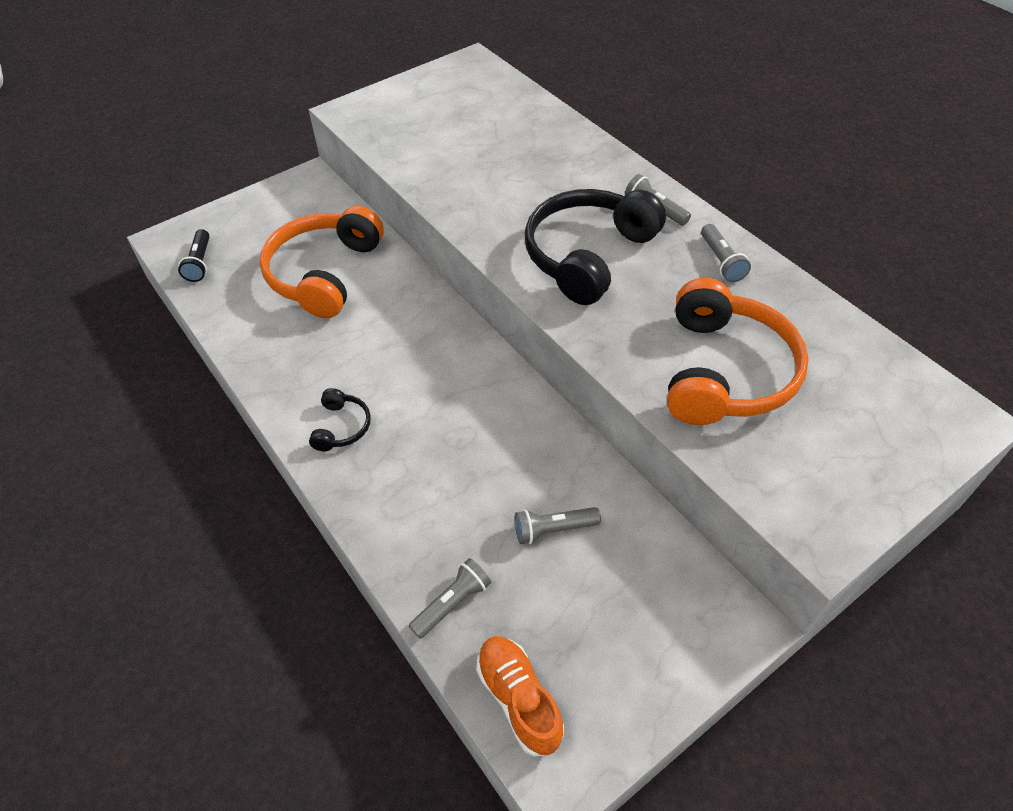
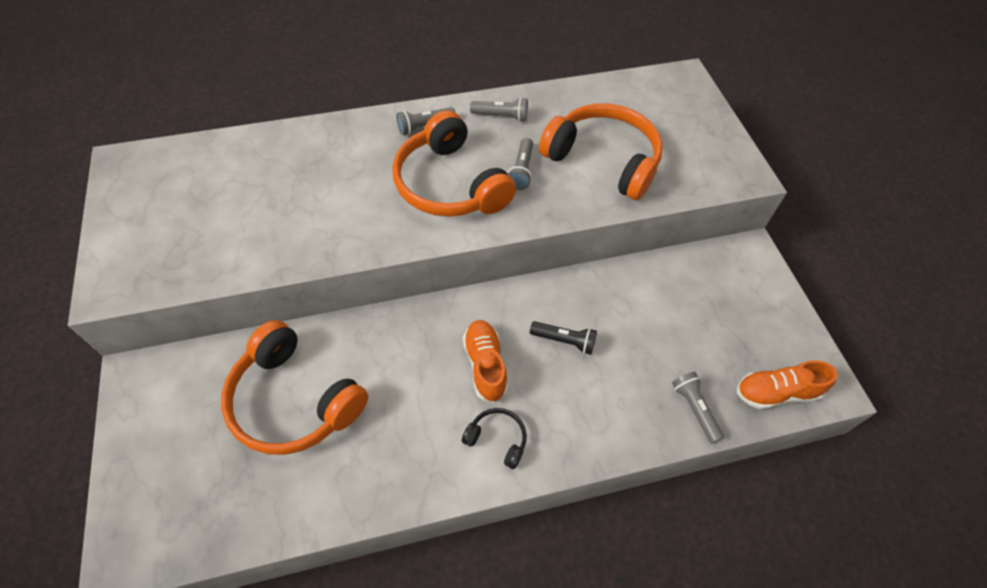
camera: 70 degrees left, 5 degrees up
black flashlight [178,229,209,282] -> black flashlight moved to [530,321,597,355]
grey flashlight [515,507,601,544] -> grey flashlight moved to [507,138,533,190]
black headphones [525,189,666,305] -> orange headphones [392,110,516,217]
none -> orange shoe [463,320,508,403]

